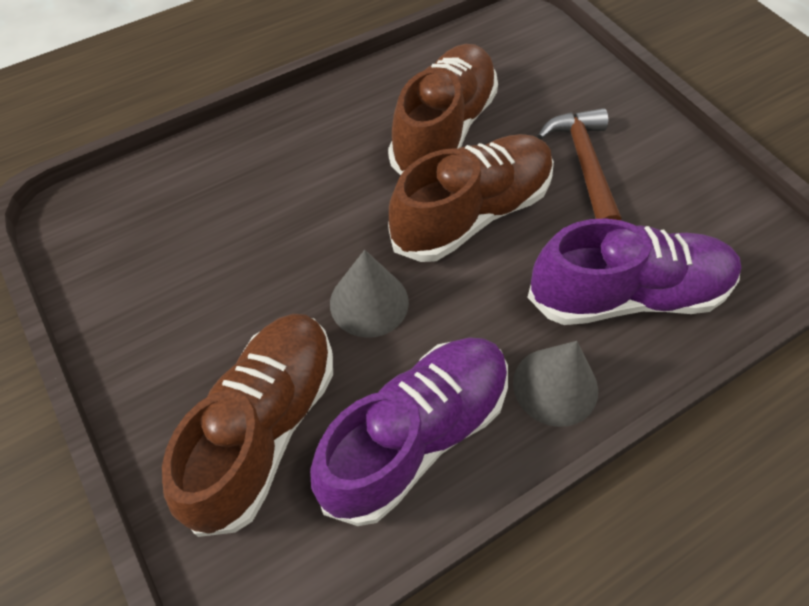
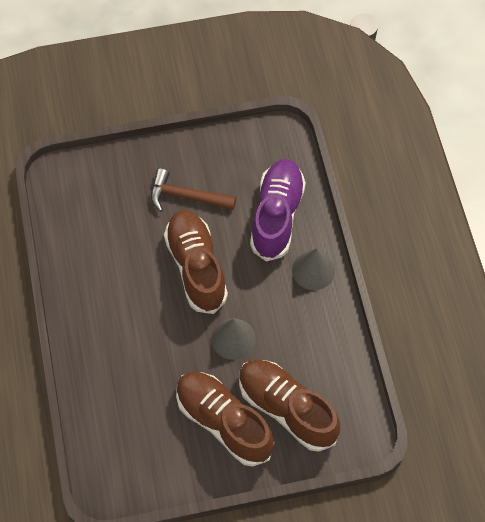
camera: 70 degrees left, 5 degrees up
purple shoe [310,338,508,526] -> none
brown shoe [388,44,498,175] -> brown shoe moved to [176,372,274,466]

